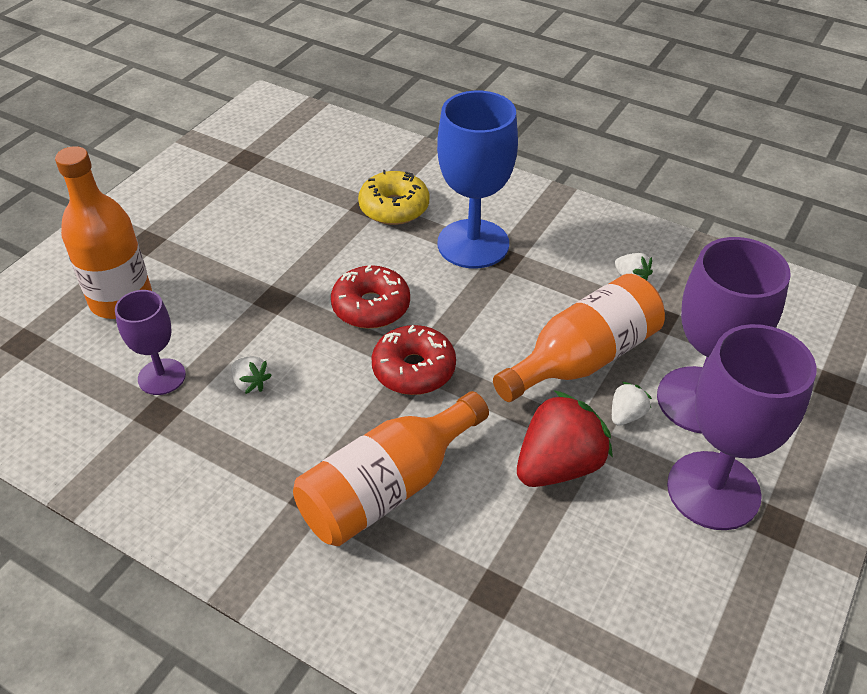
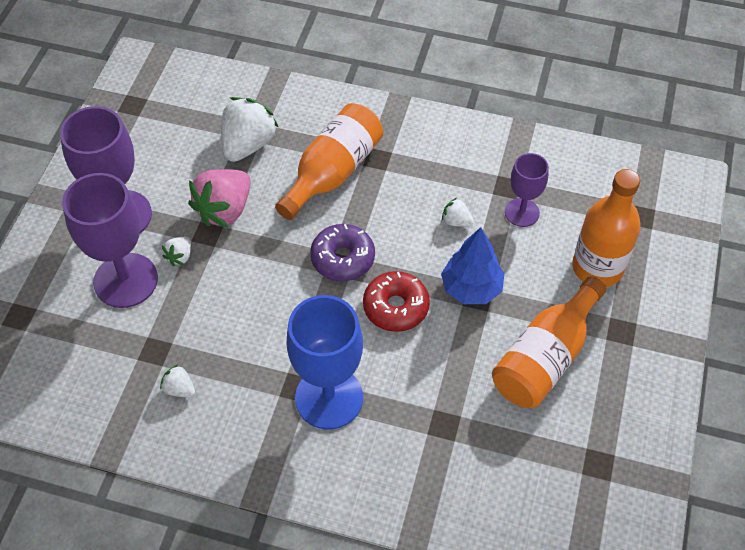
camera: 165 degrees right, 10 degrees up
yellow donut [358,170,429,225] -> none
red donut [372,325,456,395] -> purple donut [310,224,375,281]
orange bottle [493,274,665,402] -> orange bottle moved to [492,276,606,408]
red strawberry [517,390,613,487] -> pink strawberry [188,169,251,228]
none -> white strawberry [221,97,279,162]
none -> blue tree [441,227,505,304]

